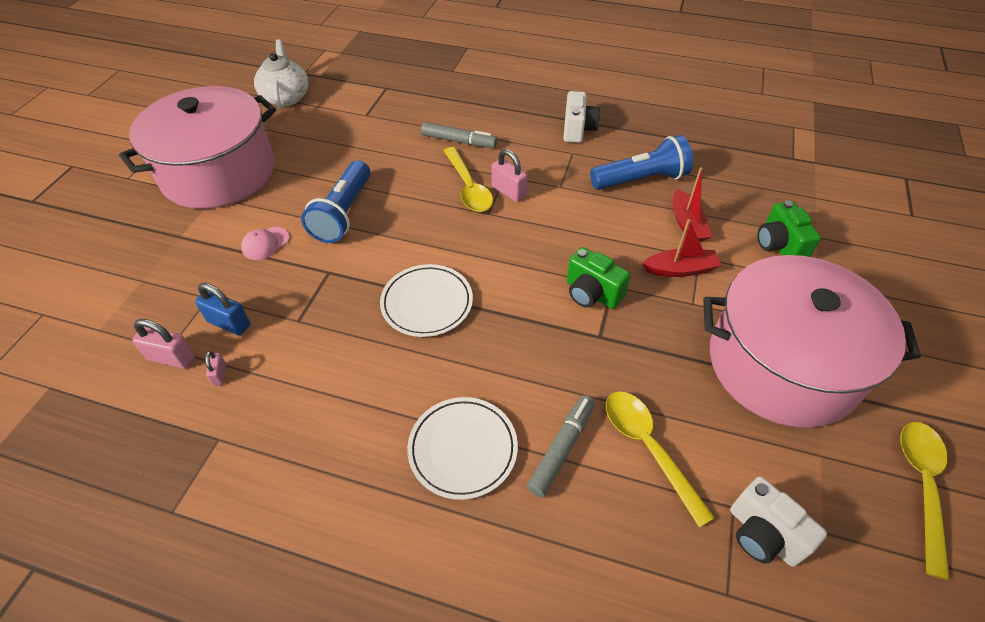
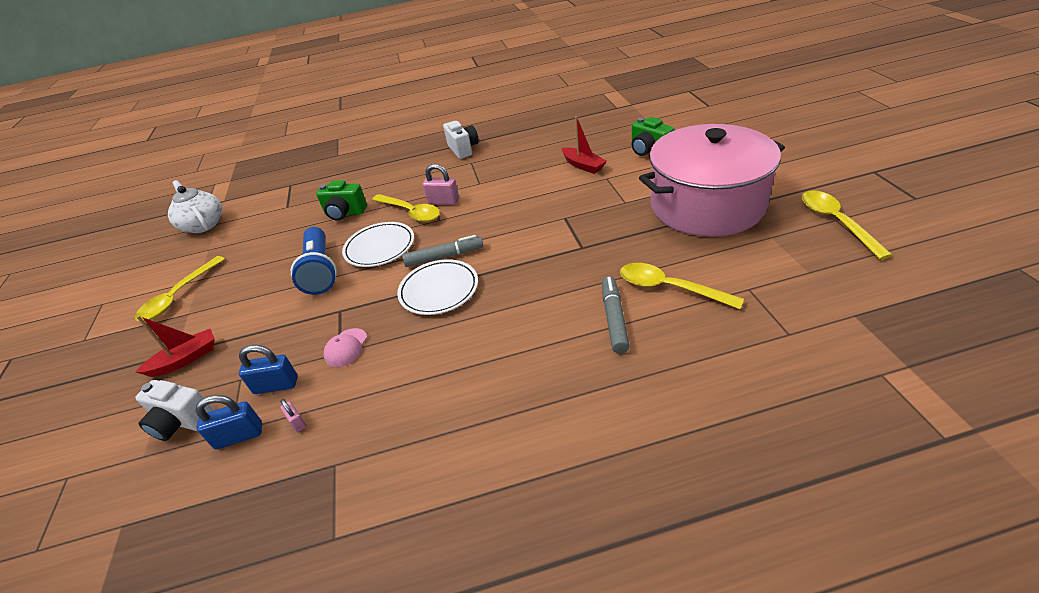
camera: 25 degrees left, 10 degrees down
pink pot [119,86,276,209] -> yellow spoon [135,256,225,321]
pink padlock [132,319,195,369] -> blue padlock [195,395,262,449]
pink cap [241,227,289,260] -> pink cap moved to [324,328,367,367]
white plate [407,397,518,500] -> white plate moved to [342,222,414,267]
grey marker [421,122,497,148] -> grey marker moved to [402,235,483,267]
green camera [567,247,631,309] -> green camera moved to [316,180,367,221]
blue flashlight [590,135,693,190] -> none
red boat [642,219,721,277] -> red boat moved to [135,316,215,377]
white camera [730,476,827,567] -> white camera moved to [135,380,214,441]

